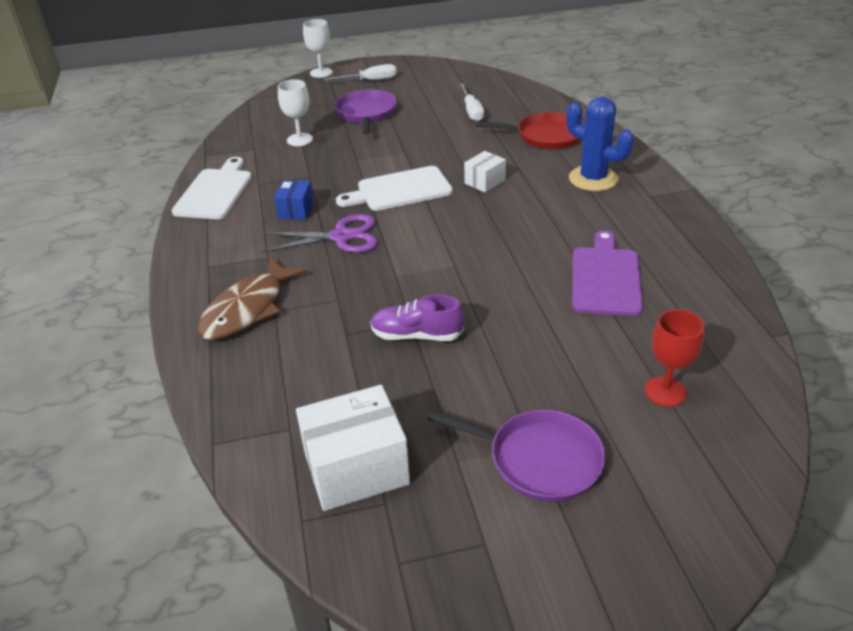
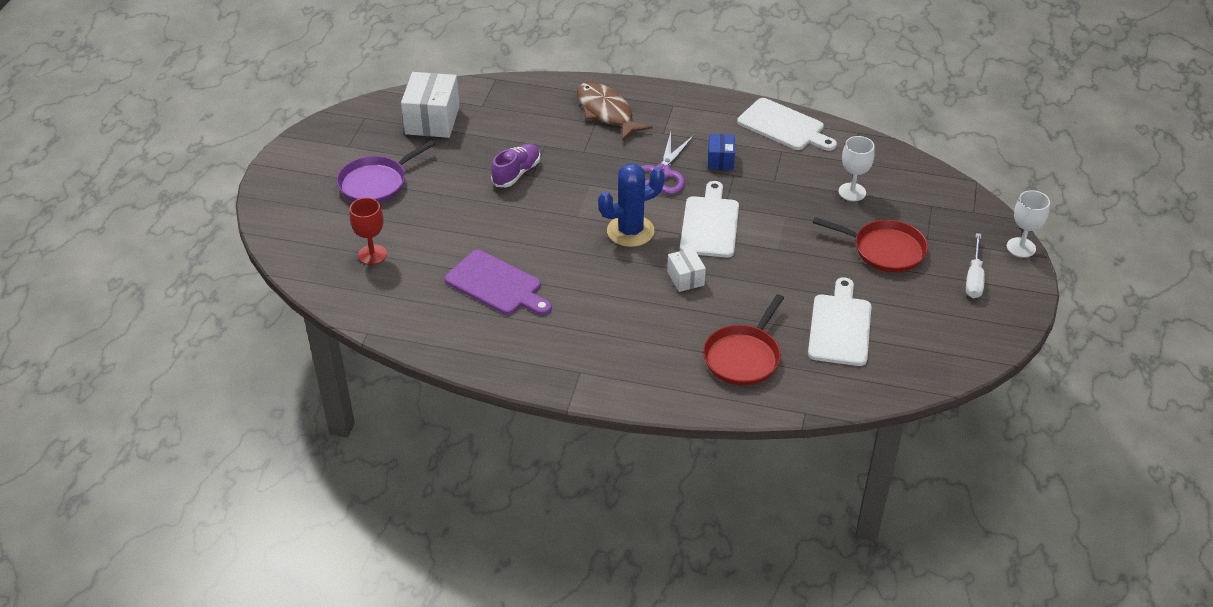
camera: 115 degrees right, 5 degrees up
blue box [274,180,313,220] -> blue box turned 60 degrees clockwise [708,134,735,170]
purple pan [335,89,397,134] -> red pan [813,217,928,273]
white screwdriver [459,83,484,122] -> white cutting board [808,277,872,366]
blue cactus [566,96,634,191] -> blue cactus moved to [598,164,665,247]

